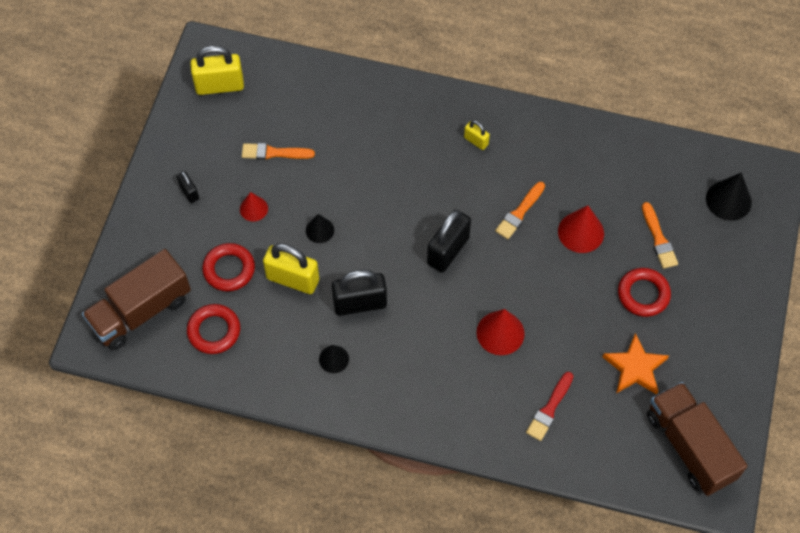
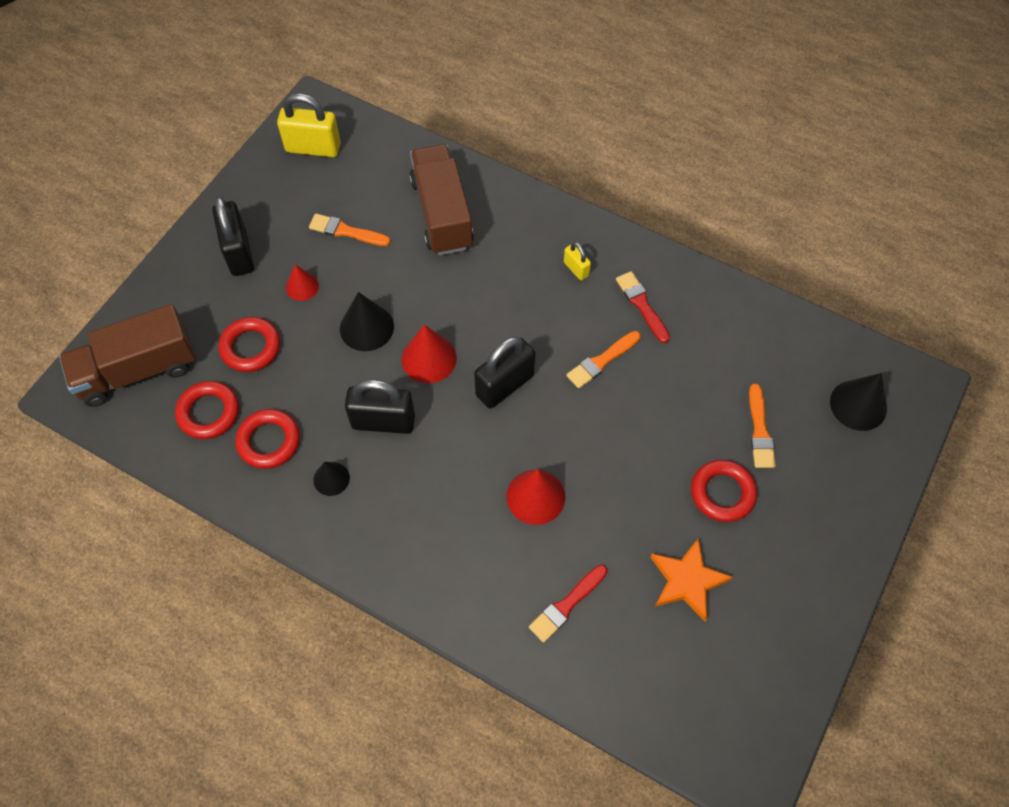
camera: 15 degrees right, 0 degrees up
black padlock [177,171,199,203] -> black padlock [212,196,254,276], size x1.95
yellow padlock [263,243,319,294] -> none
black cone [306,214,334,243] -> black cone [340,292,394,351], size x1.61
red cone [558,205,604,253] -> red cone moved to [401,324,457,383]
brown truck [647,382,748,496] -> brown truck moved to [409,144,474,255]
none -> red ring [235,409,300,469]
none -> red brush [616,271,670,343]

